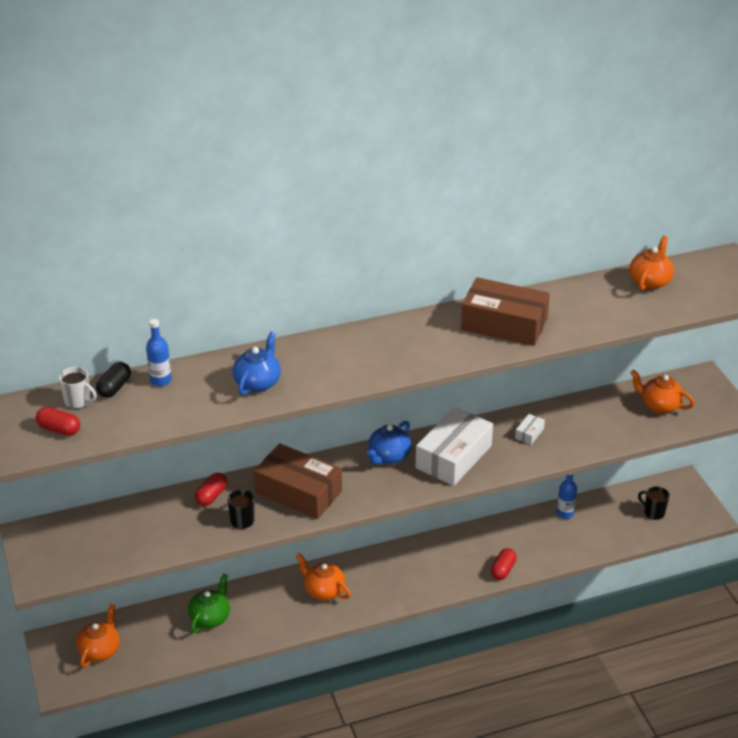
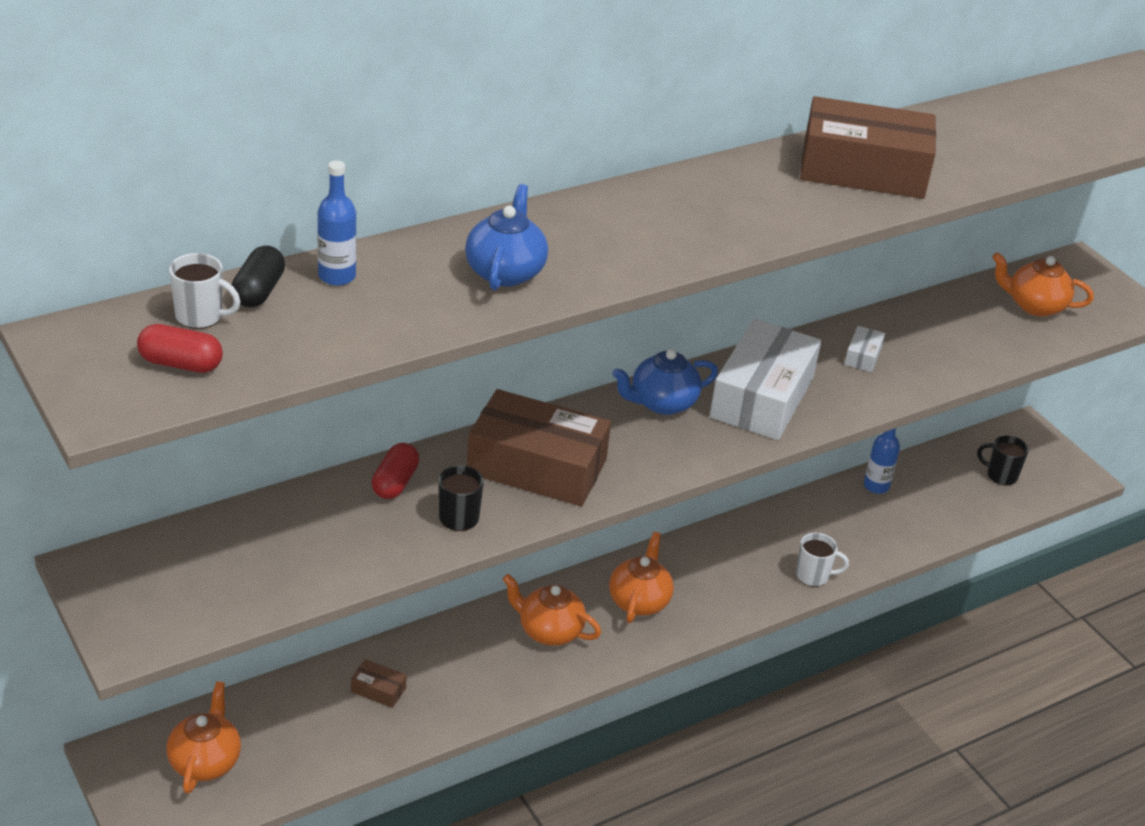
camera: 15 degrees left, 0 degrees up
green teapot [188,573,230,633] -> brown box [351,659,407,708]
blue teapot [367,421,411,465] -> blue teapot turned 45 degrees clockwise [612,349,718,415]
red capsule [491,548,517,580] -> white mug [796,533,849,587]
orange teapot [629,236,674,291] -> orange teapot moved to [609,532,674,623]

